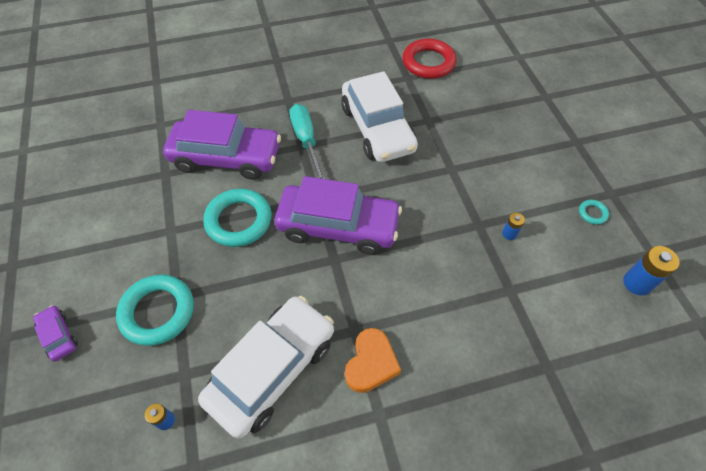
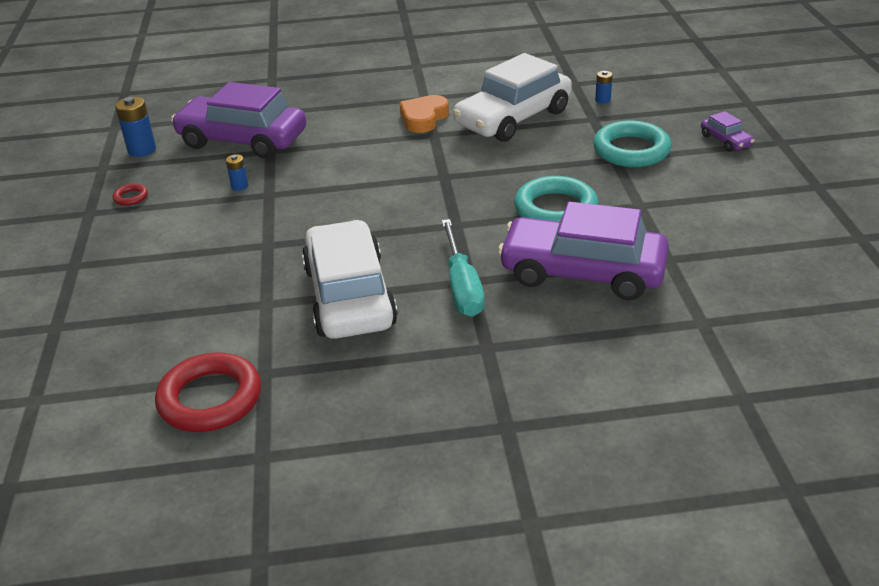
camera: 170 degrees left, 20 degrees down
purple car [274,176,402,255] -> purple car moved to [171,82,306,159]
turquoise ring [579,200,609,225] -> red ring [113,184,148,206]

